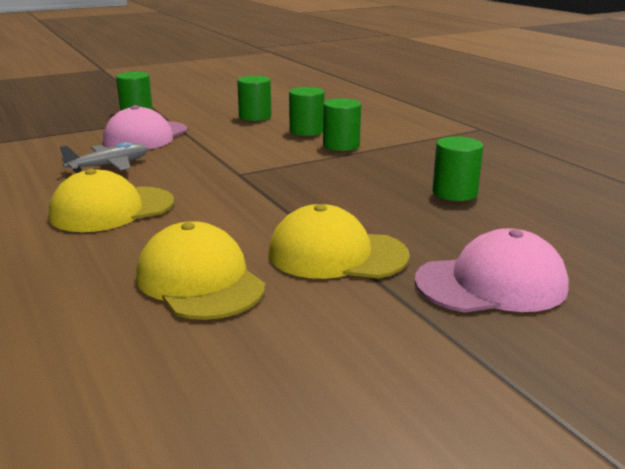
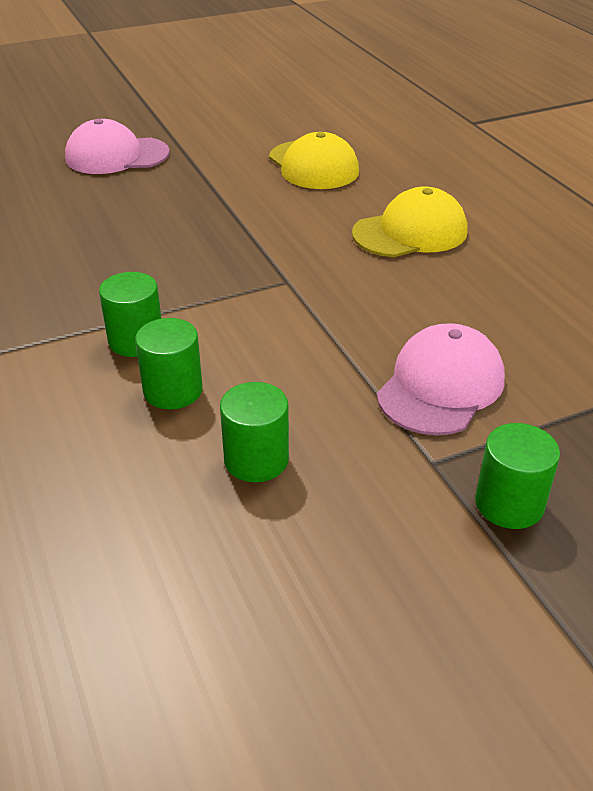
camera: 175 degrees left, 15 degrees up
grey plane [60,142,148,173] -> none
yellow cap [269,204,410,279] -> none
green cylinder [432,136,483,201] -> none

